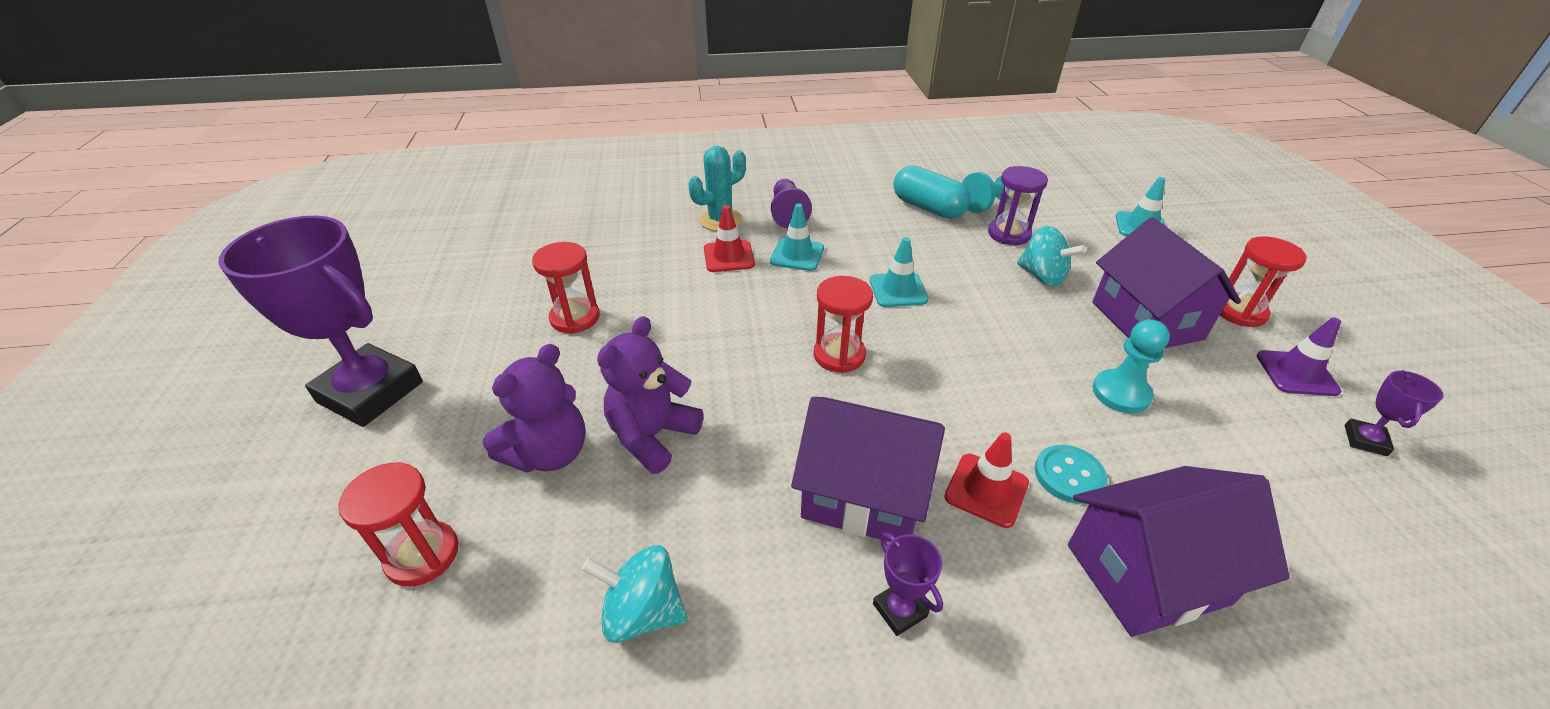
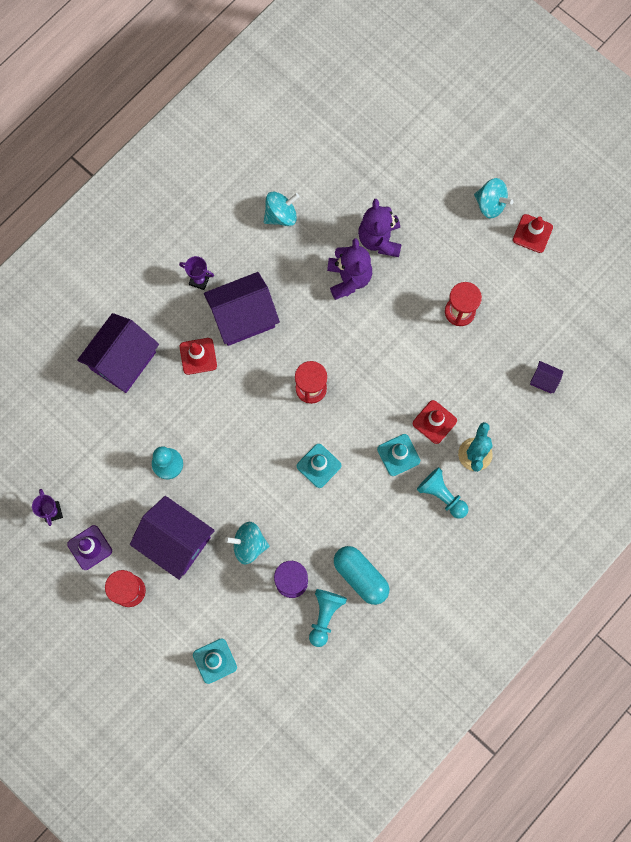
camera: 140 degrees right, 35 degrees up
purple trophy [218,216,423,427] -> turquoise spinning top [474,178,514,219]
red hourglass [338,462,458,586] -> none
purple pawn [771,179,812,229] -> turquoise pawn [417,467,469,519]
turquoise capsule [893,165,971,219] -> turquoise capsule turned 45 degrees clockwise [334,546,389,605]
turquoise button [1035,445,1108,504] -> none
none -> red traffic cone [513,214,553,253]
none -> purple house [530,361,563,393]

